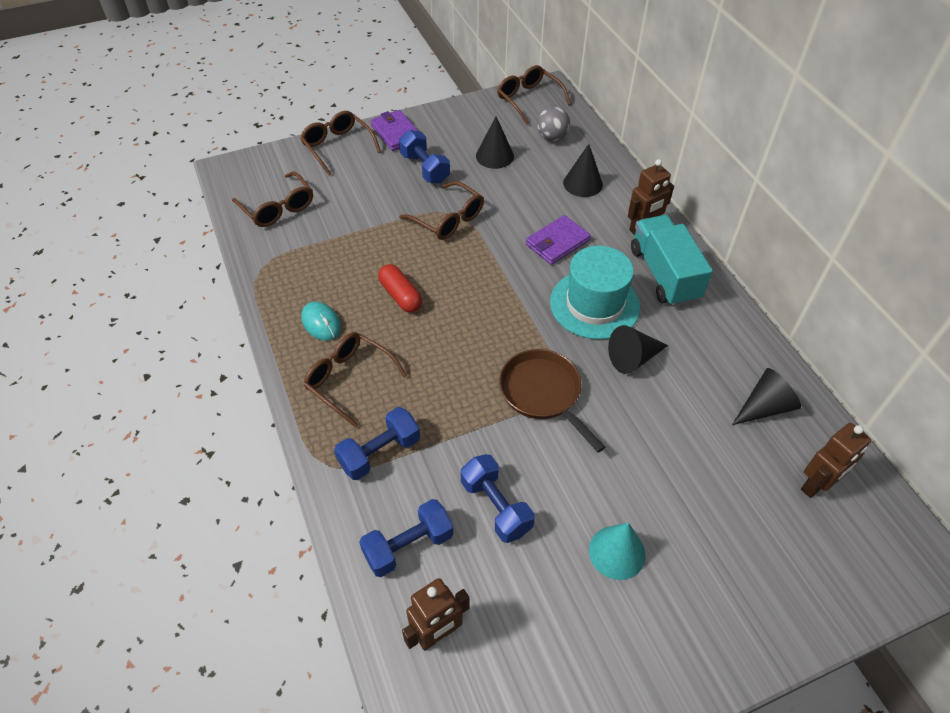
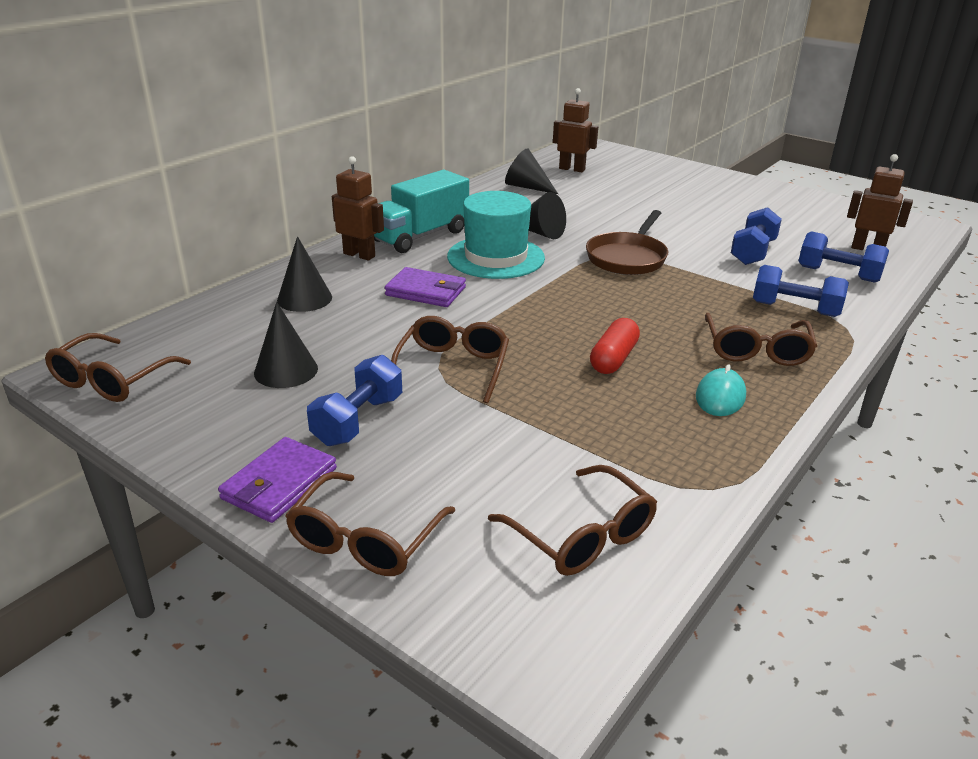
camera: 120 degrees left, 20 degrees down
brown glasses [232,171,313,227] -> brown glasses turned 120 degrees clockwise [488,465,657,576]
grey ball [537,107,570,141] -> none
turquoise cone [589,523,646,580] -> none

